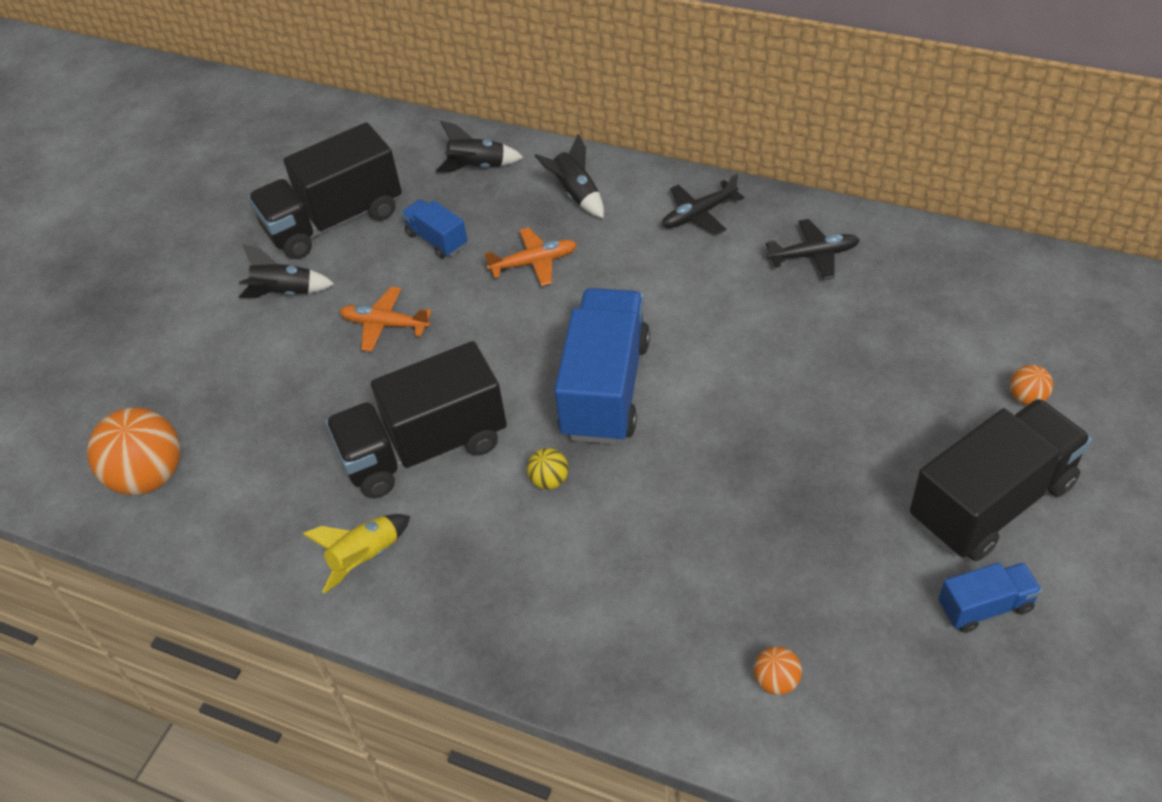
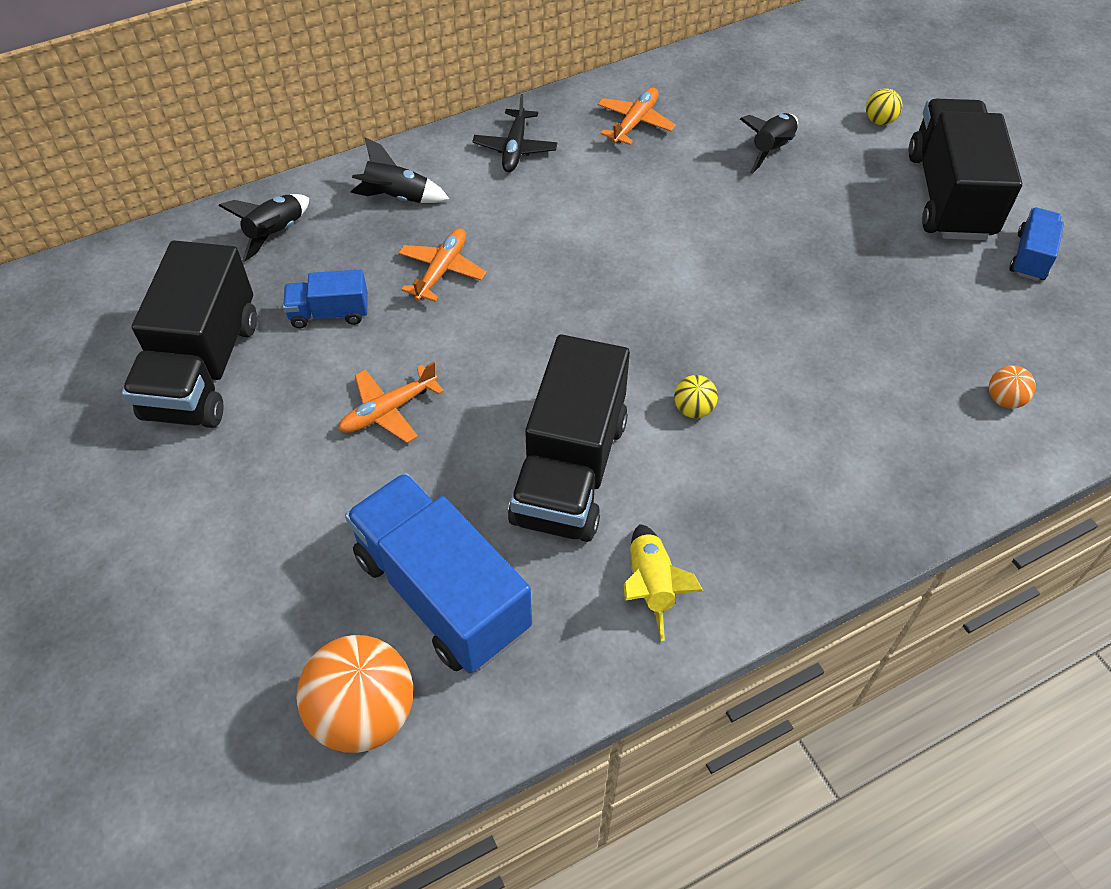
camera: 55 degrees left, 5 degrees up
black rocket [239,244,334,298] -> black rocket moved to [740,113,798,174]
blue truck [554,288,650,444] -> blue truck moved to [345,473,532,673]
black plane [766,219,860,280] -> orange plane [598,88,676,145]
orange ball [1010,365,1053,405] -> yellow ball [866,88,902,125]

